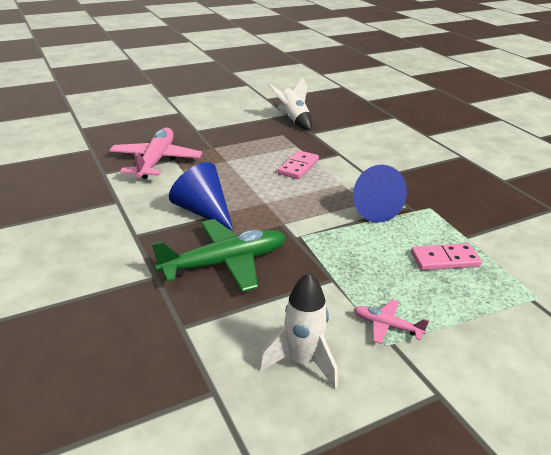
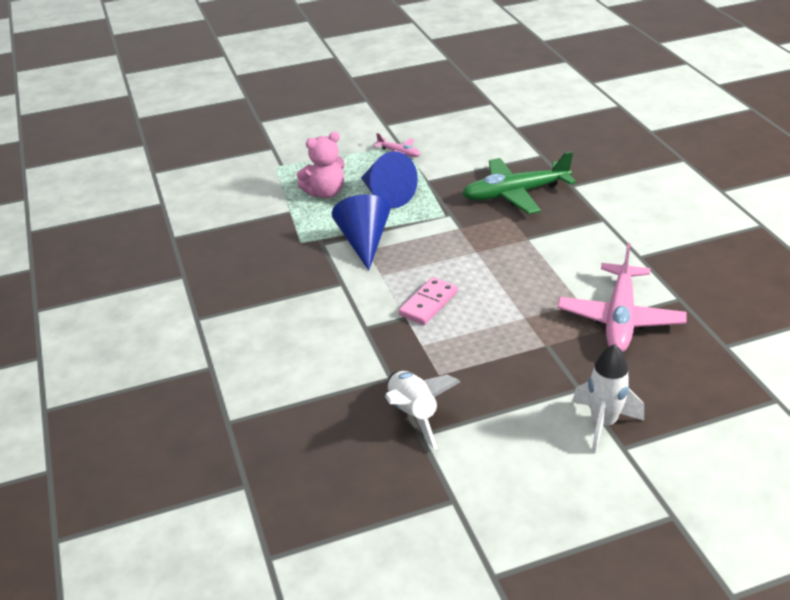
camera: 170 degrees left, 5 degrees up
blue cone [169,162,234,231] -> blue cone moved to [361,151,418,208]
white rocket [259,273,338,389] -> white rocket moved to [572,344,644,453]
pink domino [411,244,482,270] -> pink teddy bear [297,132,345,198]

